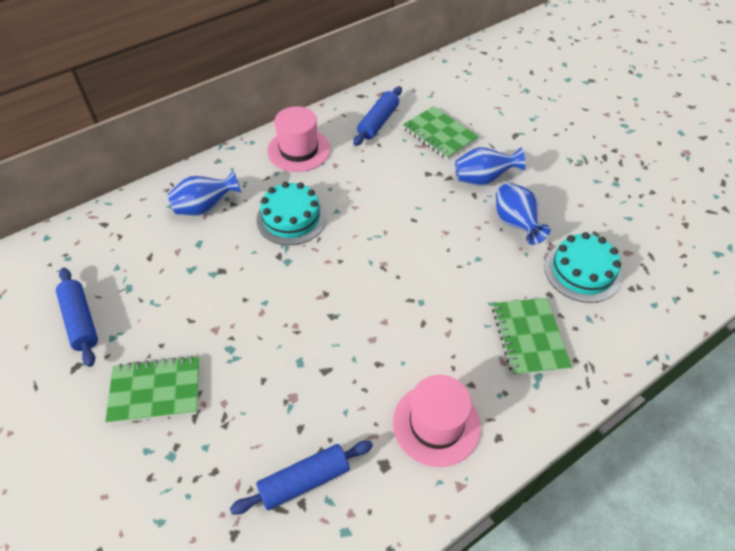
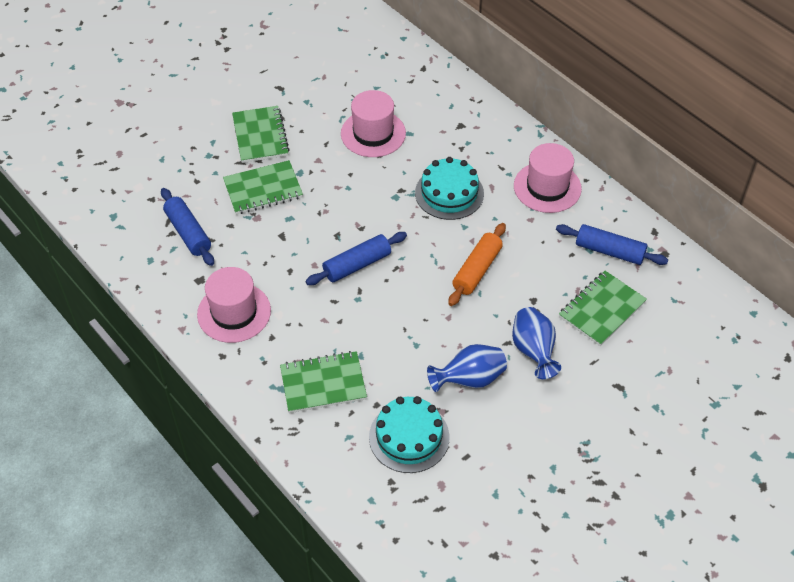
camera: 85 degrees right, 0 degrees up
blue rolling pin [56,268,98,367] -> blue rolling pin moved to [305,232,407,285]
blue vase [168,171,242,216] -> none
none -> green notebook [223,160,303,215]
none -> pink hat [341,90,406,157]
none -> orange rolling pin [448,223,506,306]

